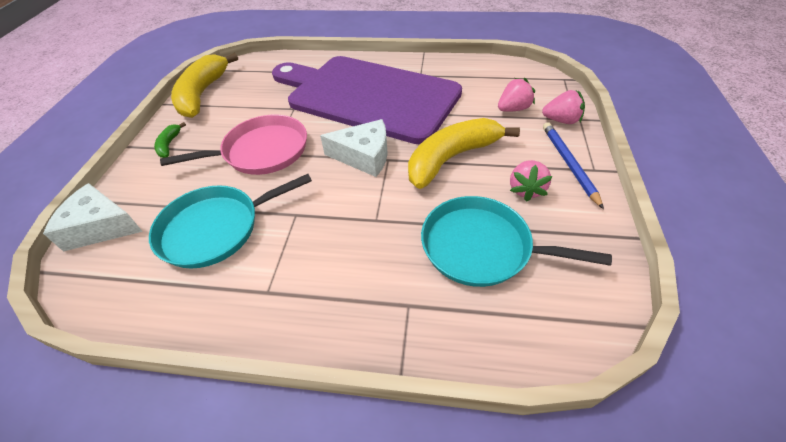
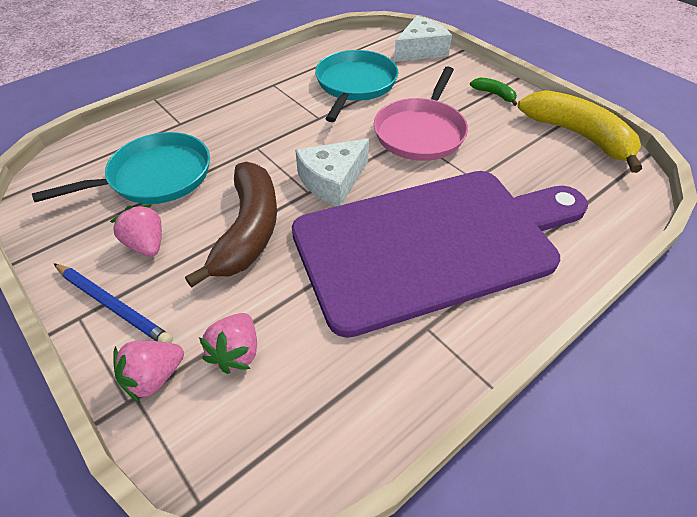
camera: 130 degrees right, 0 degrees up
yellow banana [408,118,520,189] -> brown banana [185,162,277,288]

